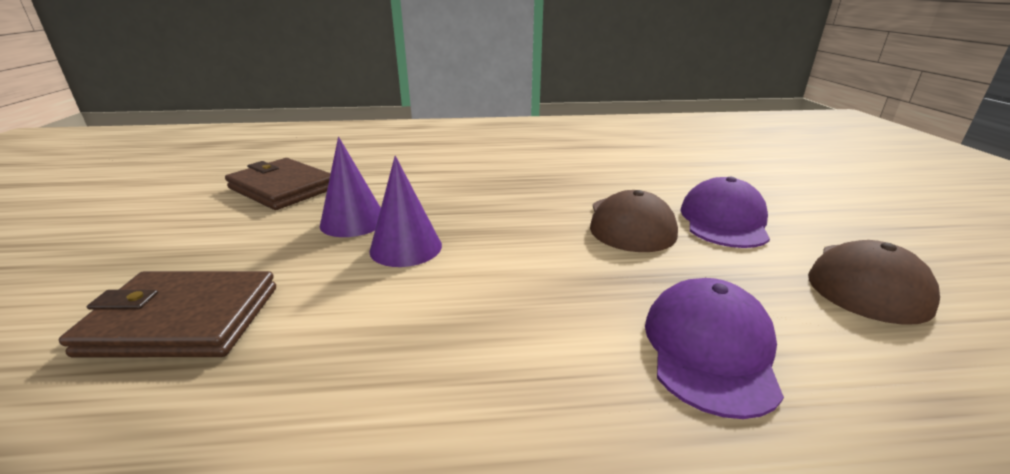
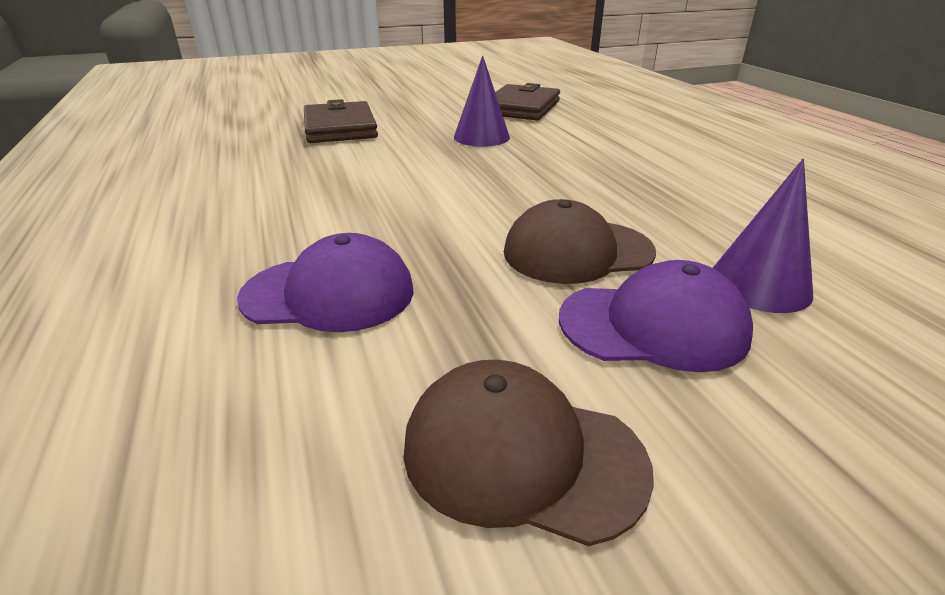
camera: 75 degrees right, 5 degrees up
purple cone [369,156,442,267] -> purple cone moved to [713,159,813,313]

